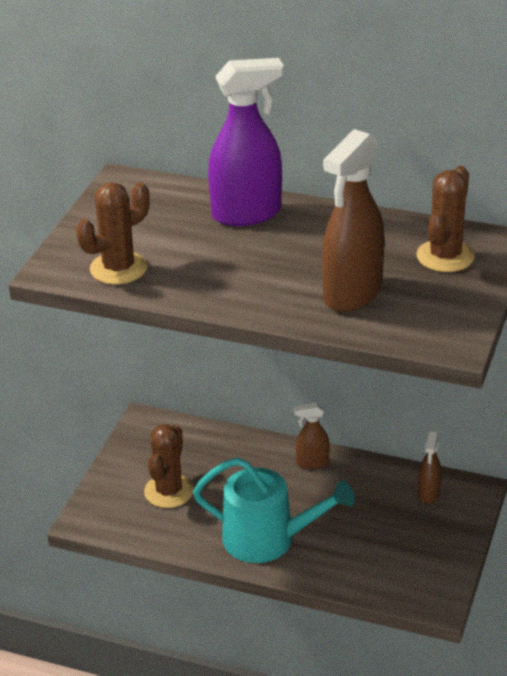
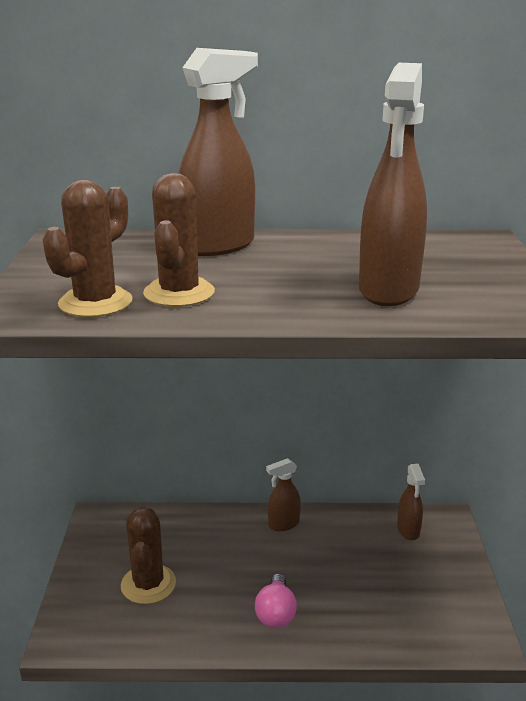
camera: 20 degrees left, 10 degrees down
turquoise watering can [193,458,355,563] -> pink light bulb [255,573,297,628]
purple spray bottle [208,58,284,226] -> brown spray bottle [179,48,258,256]
brown cactus [416,166,475,272] -> brown cactus moved to [143,173,215,307]

